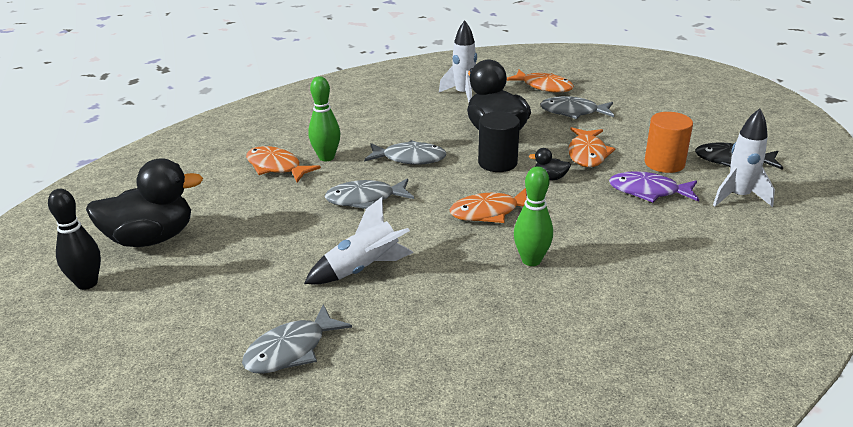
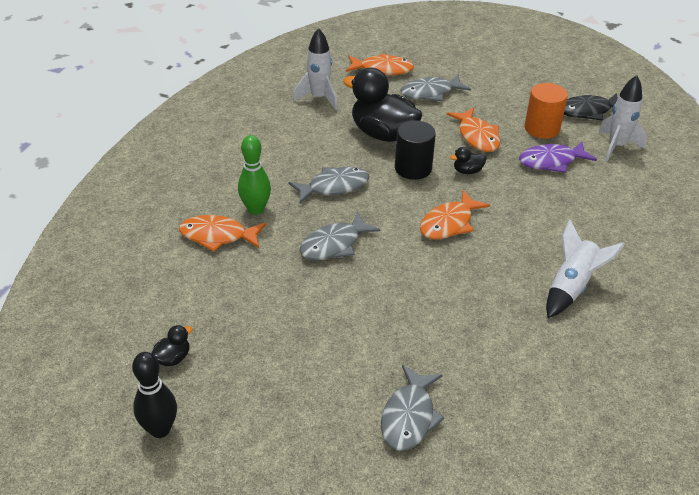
camera: 30 degrees left, 10 degrees up
black duck [86,158,203,247] -> black duck [151,325,192,366], size x0.42
white rocket [304,197,414,285] -> white rocket moved to [546,220,625,318]
green bowling pin [514,166,553,266] -> none

